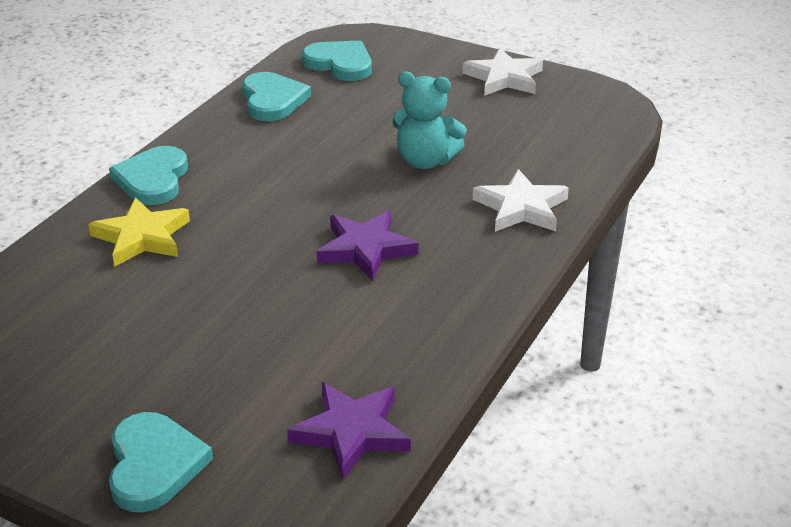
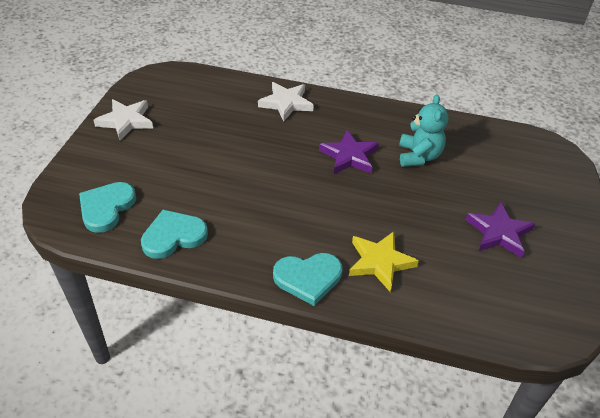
camera: 105 degrees left, 10 degrees up
turquoise heart [109,412,213,512] -> none
purple star [287,382,411,480] -> purple star moved to [466,202,535,258]
turquoise teddy bear [392,71,467,169] -> turquoise teddy bear moved to [399,94,449,167]

